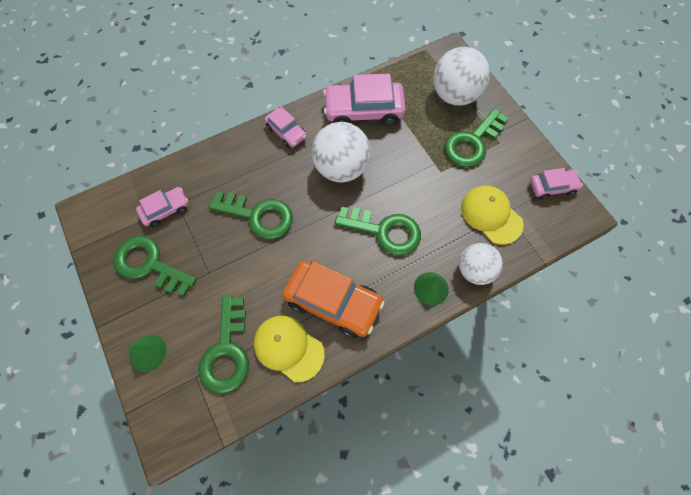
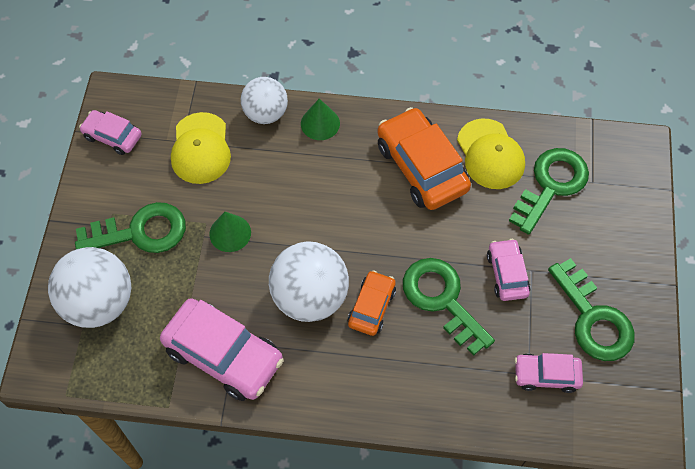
camera: 145 degrees left, 5 degrees down
green cone [129,335,166,372] -> green cone moved to [209,212,251,252]
pink car [264,107,307,148] -> pink car moved to [487,239,531,301]
green key [335,207,421,255] -> none
none -> orange car [348,270,396,336]

